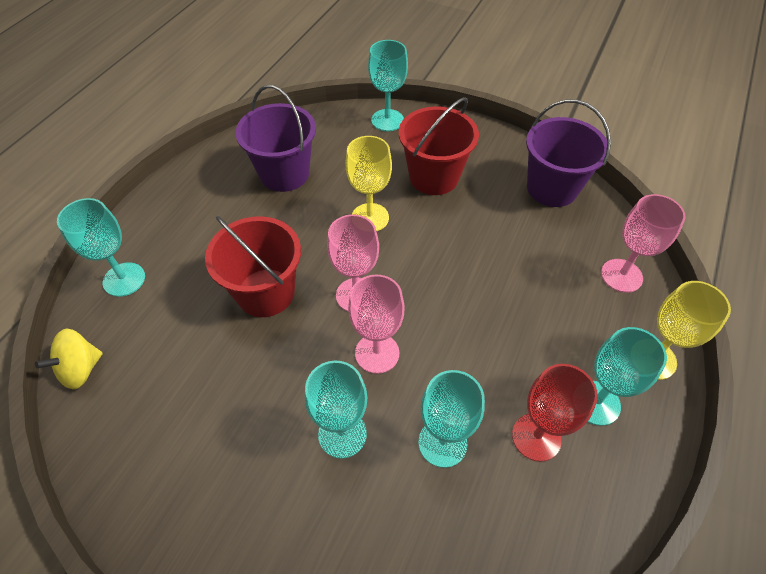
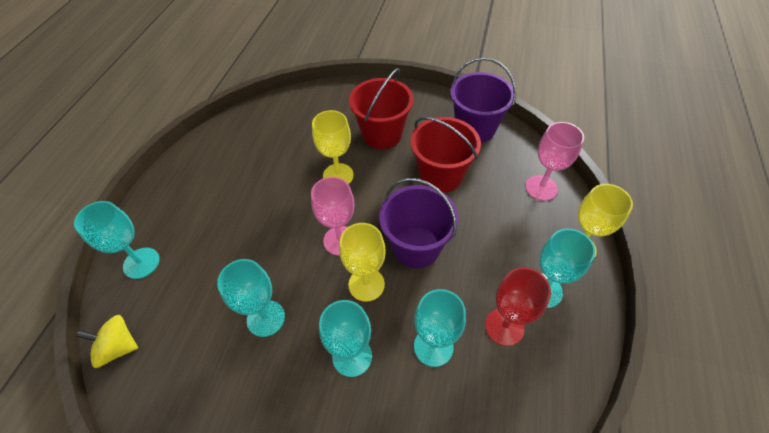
camera: 10 degrees left, 0 degrees up
yellow spinning top [35,328,103,389] -> yellow spinning top turned 60 degrees clockwise [76,315,138,368]
red bucket [205,216,301,317] -> red bucket moved to [410,117,481,193]
purple bucket [235,85,316,192] -> purple bucket moved to [379,178,459,268]
pink goblet [348,274,405,374] -> yellow goblet [339,223,386,302]
turquoise goblet [368,40,408,131] -> turquoise goblet moved to [217,259,285,337]

